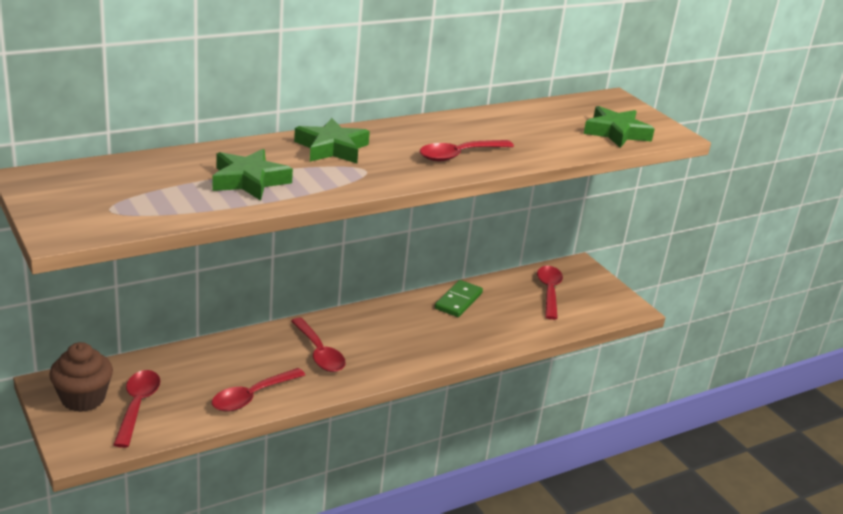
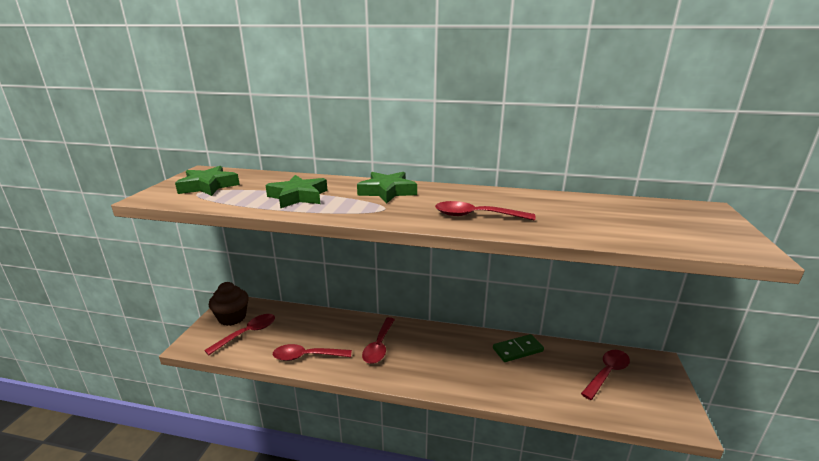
camera: 45 degrees right, 5 degrees down
green star [584,106,655,148] -> green star moved to [175,166,240,196]

